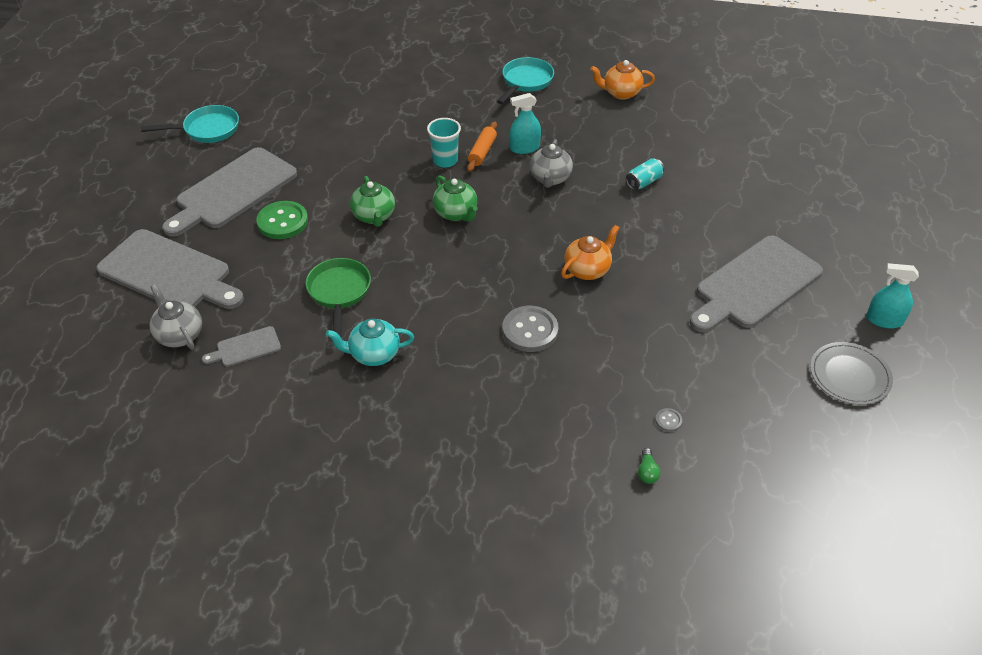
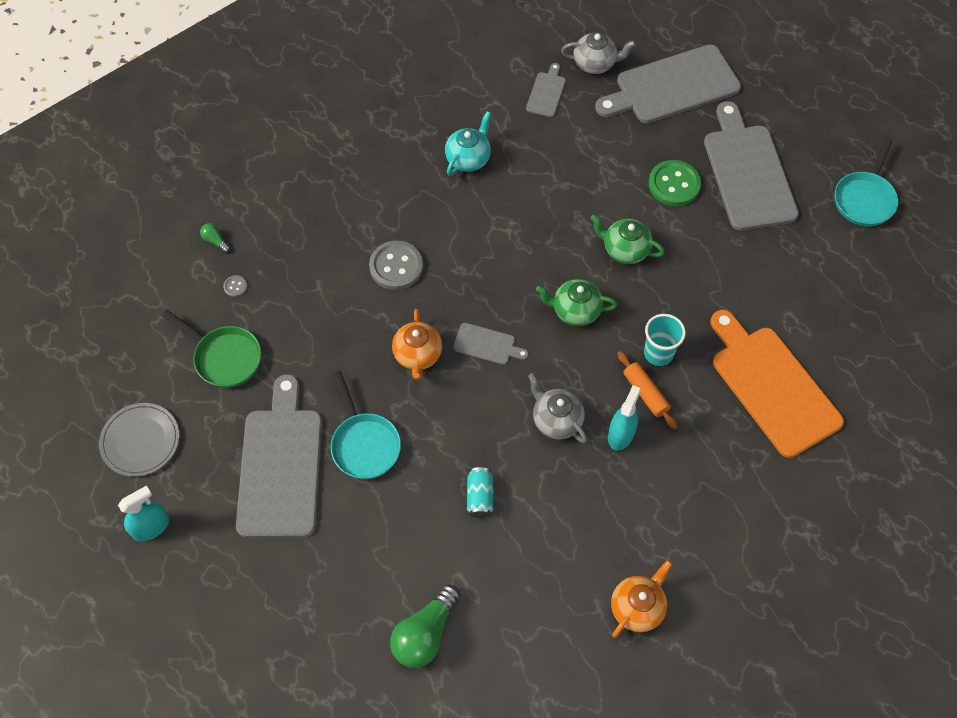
camera: 130 degrees right, 15 degrees up
green pan [305,258,371,337] -> green pan moved to [161,310,261,388]
turquoise pan [497,57,554,104] -> turquoise pan moved to [331,371,401,479]
none -> green light bulb [390,584,460,668]
none -> grey cutting board [453,323,529,365]
none -> orange cutting board [710,310,844,458]

